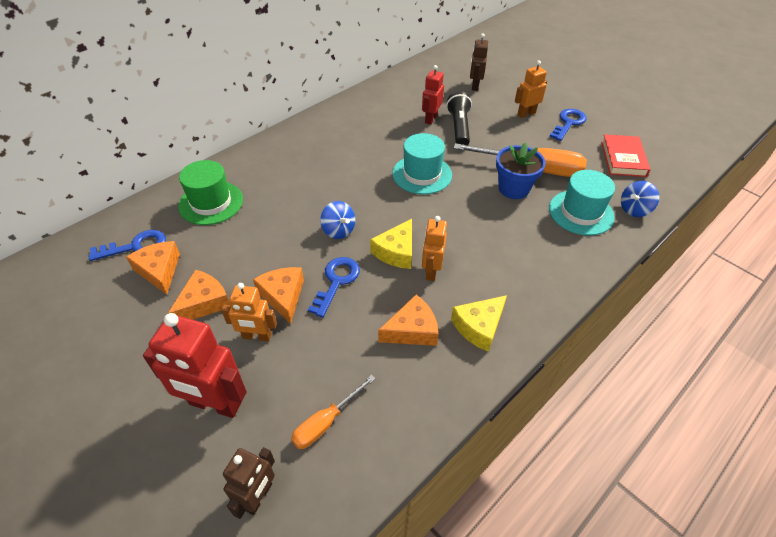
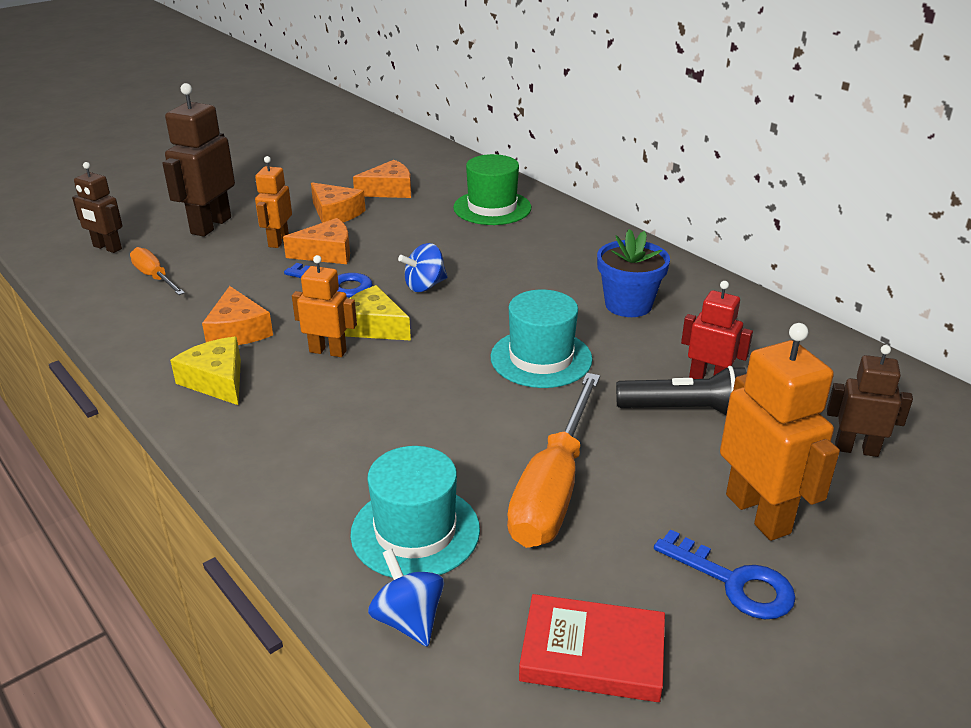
camera: 95 degrees right, 15 degrees down
blue key [89,230,166,261] -> none
red robot [143,313,247,418] -> brown robot [162,83,235,237]
blue flower pot [496,142,546,199] -> blue flower pot moved to [597,229,670,317]
orange robot [515,60,547,118] -> orange robot [720,323,840,541], size x1.65

